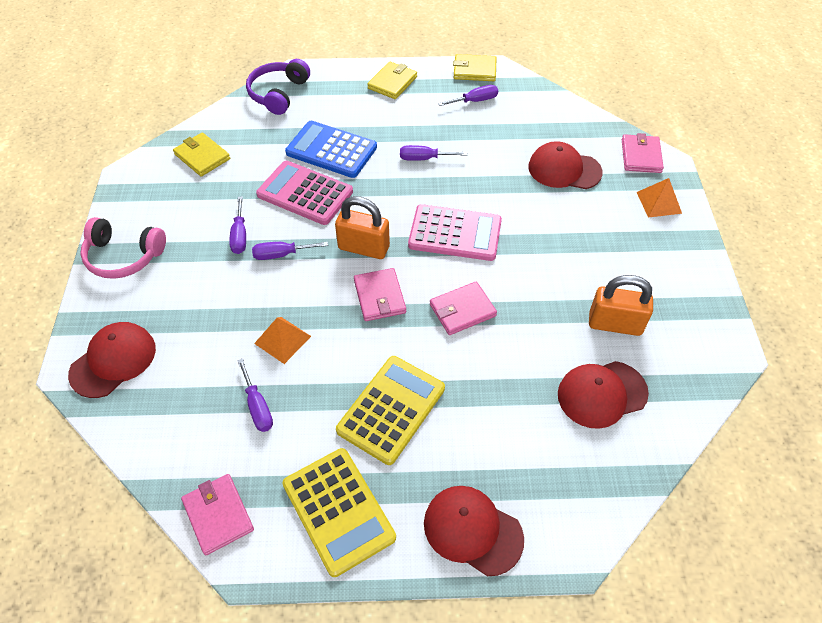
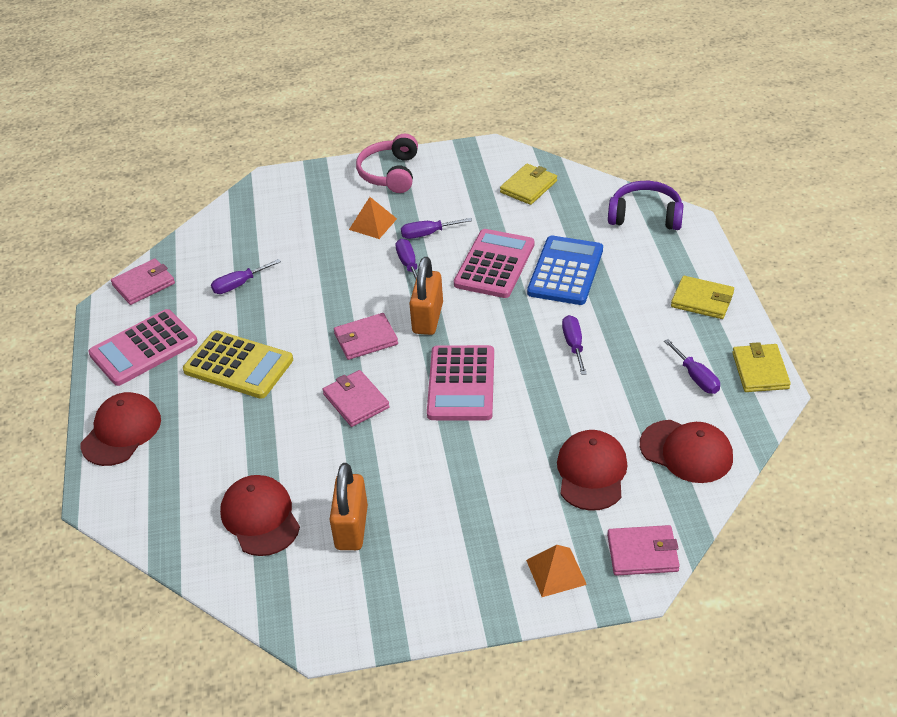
camera: 85 degrees right, 10 degrees down
red cap [68,322,156,398] -> red cap moved to [640,420,733,483]
orange pyramid [254,317,311,364] -> orange pyramid moved to [349,197,397,239]
yellow calculator [283,448,396,577] -> pink calculator [88,309,198,386]

